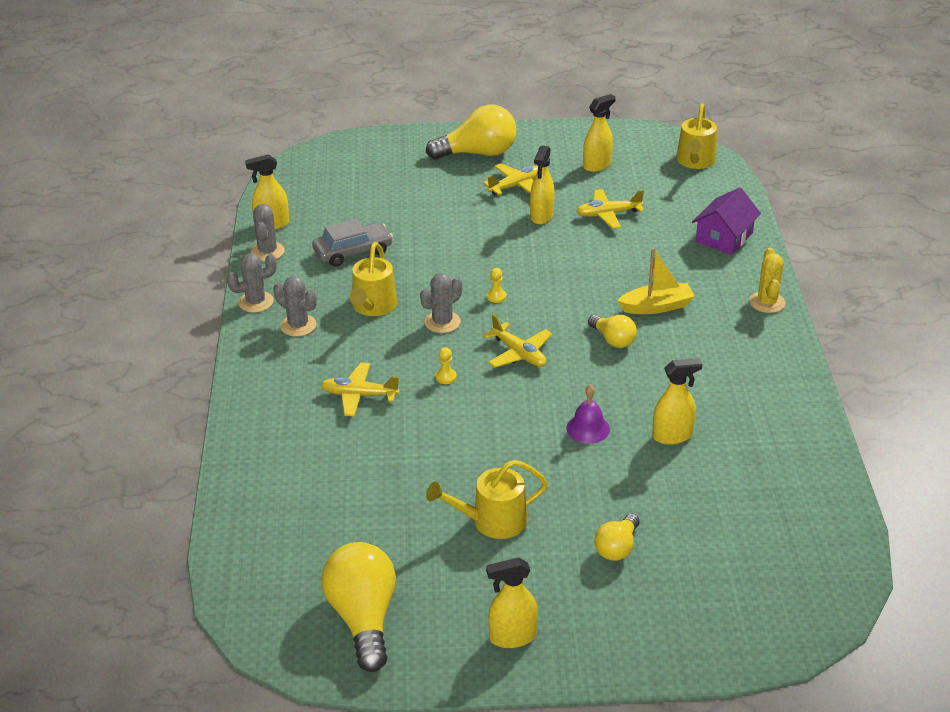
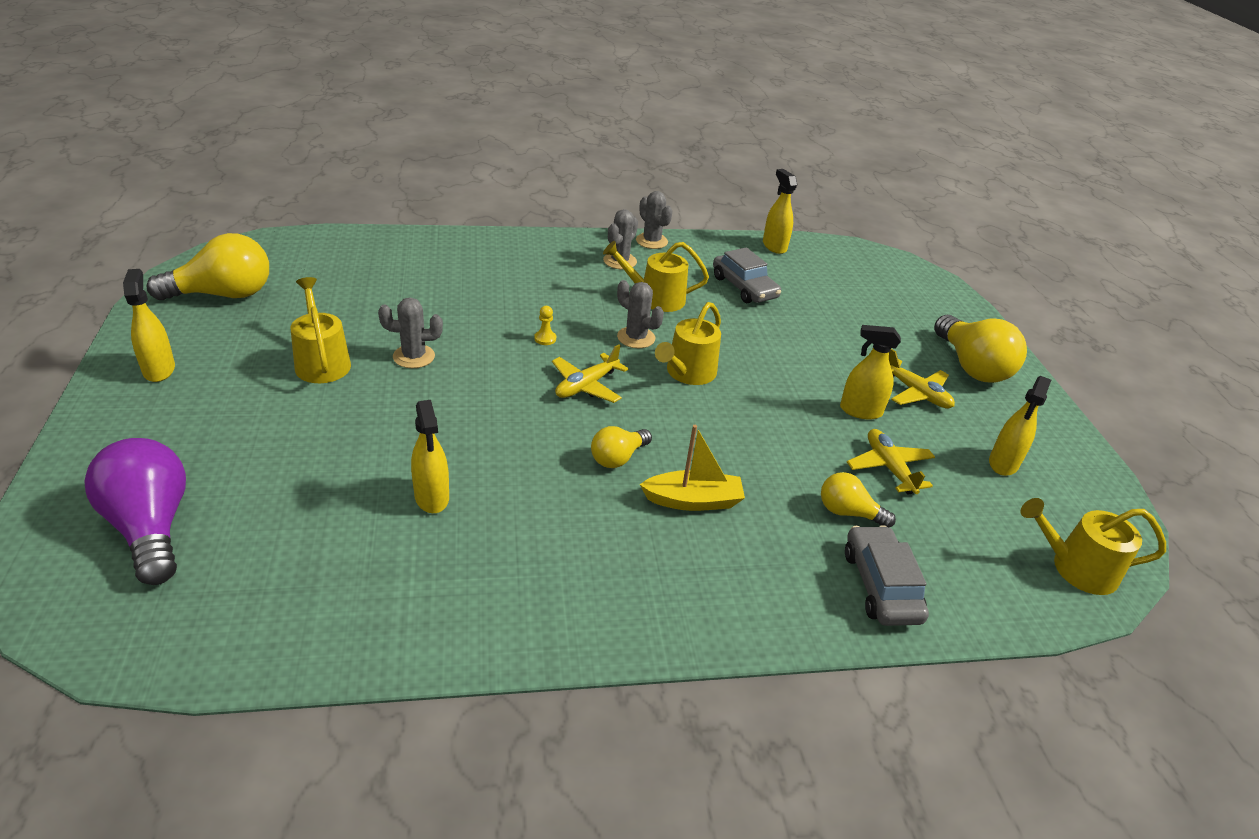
camera: 80 degrees right, 0 degrees up
grey cactus [251,204,285,261] -> grey cactus moved to [378,298,443,368]
yellow plane [321,363,400,416] -> none
yellow pawn [487,268,506,303] -> yellow watering can [655,302,721,385]
purple bell [566,384,610,444] -> none
yellow spray bottle [583,94,616,172] -> yellow spray bottle turned 75 degrees clockwise [989,376,1051,476]
yellow light bulb [594,514,640,561] -> yellow light bulb moved to [821,472,896,527]
yellow boat [617,247,695,314] -> yellow boat turned 75 degrees counterclockwise [640,425,745,511]
purple house [692,187,761,255] -> grey car [845,525,929,626]
yellow cactus [749,248,785,313] -> none
none -> purple light bulb [84,438,186,585]

